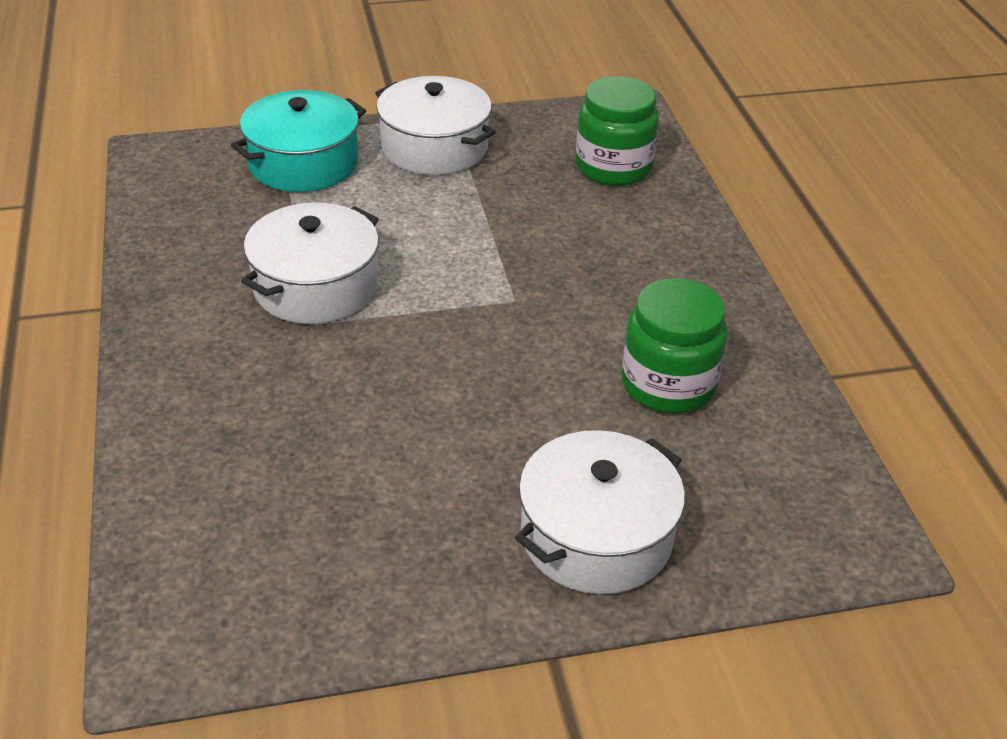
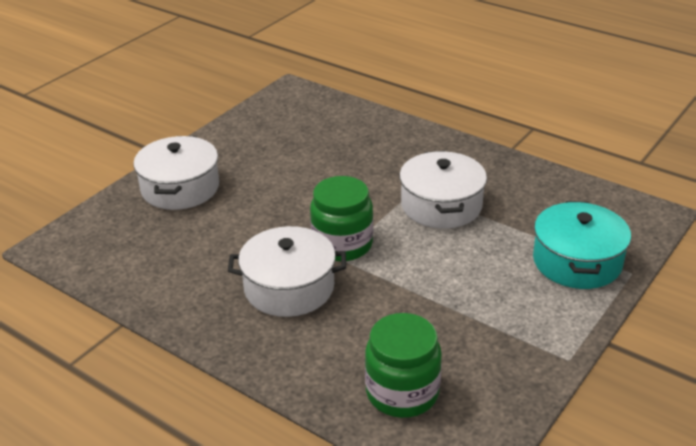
camera: 140 degrees right, 5 degrees down
white pot [375,76,496,175] -> white pot moved to [228,226,346,317]
green jar [622,278,727,414] -> green jar moved to [310,176,373,261]

